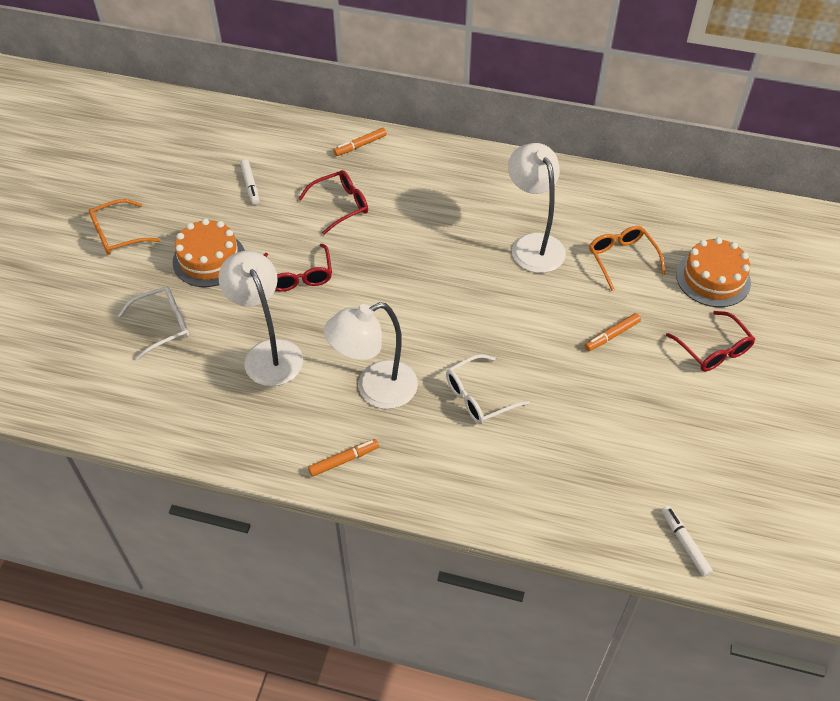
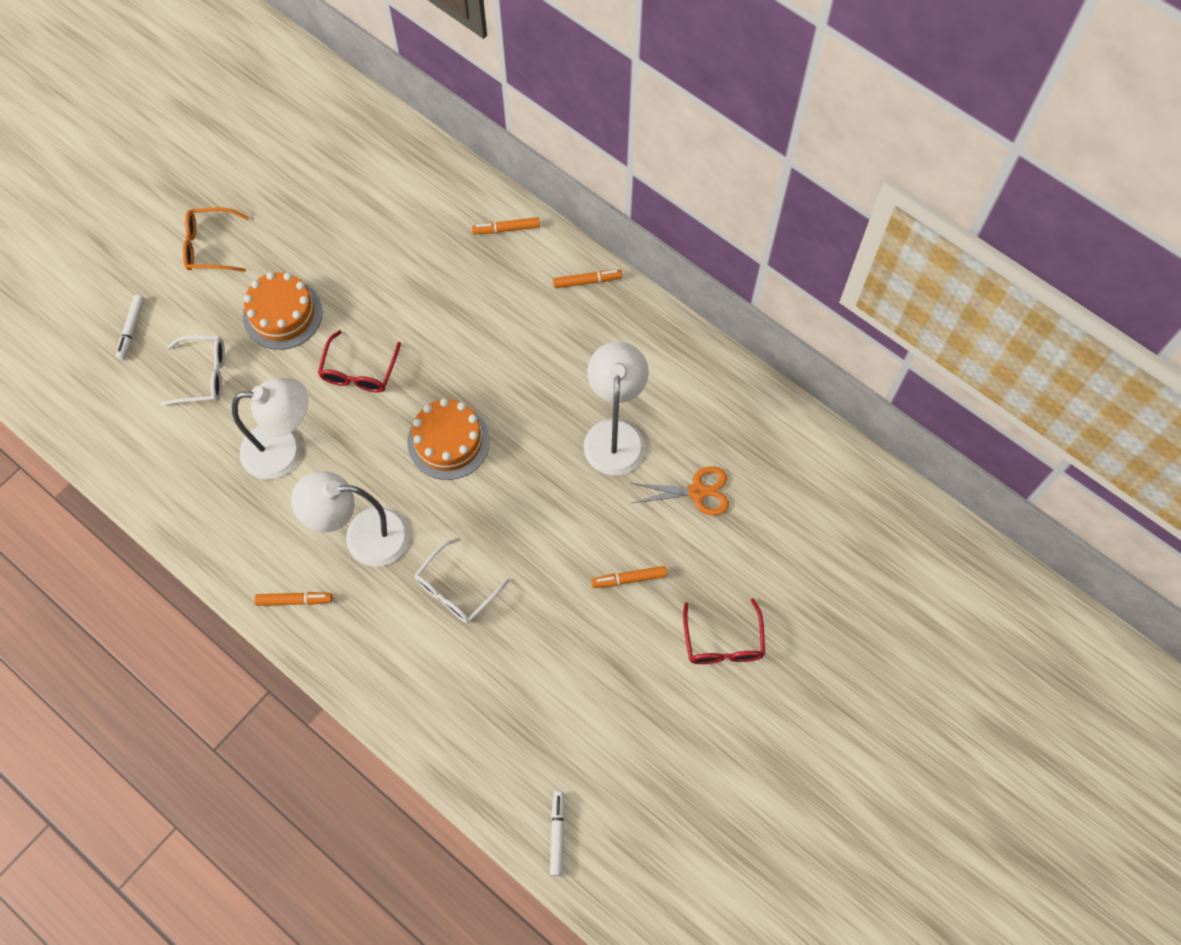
camera: 25 degrees right, 15 degrees up
white lamp [219,251,303,386] -> white lamp turned 90 degrees clockwise [232,378,309,479]
white marker [240,159,259,205] -> white marker moved to [116,295,144,360]
red glasses [298,170,368,235] -> none
white glasses [446,354,530,424] -> white glasses turned 45 degrees counterclockwise [414,537,510,624]
orange glasses [589,226,665,291] -> orange scissors [630,466,729,515]
orange cake [676,237,751,307] -> orange cake moved to [407,398,490,480]
none -> orange marker [553,270,622,288]

